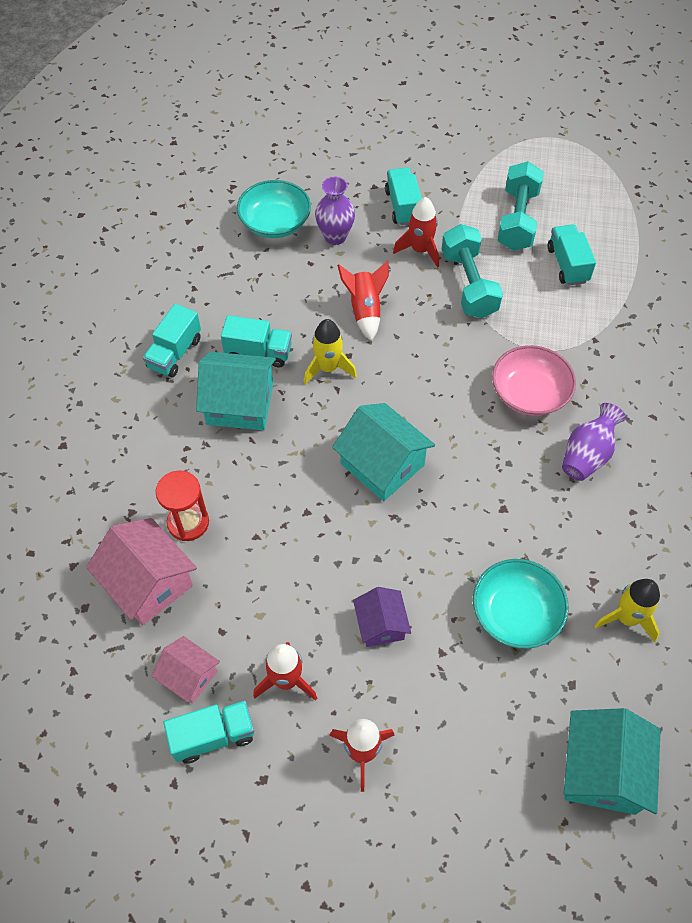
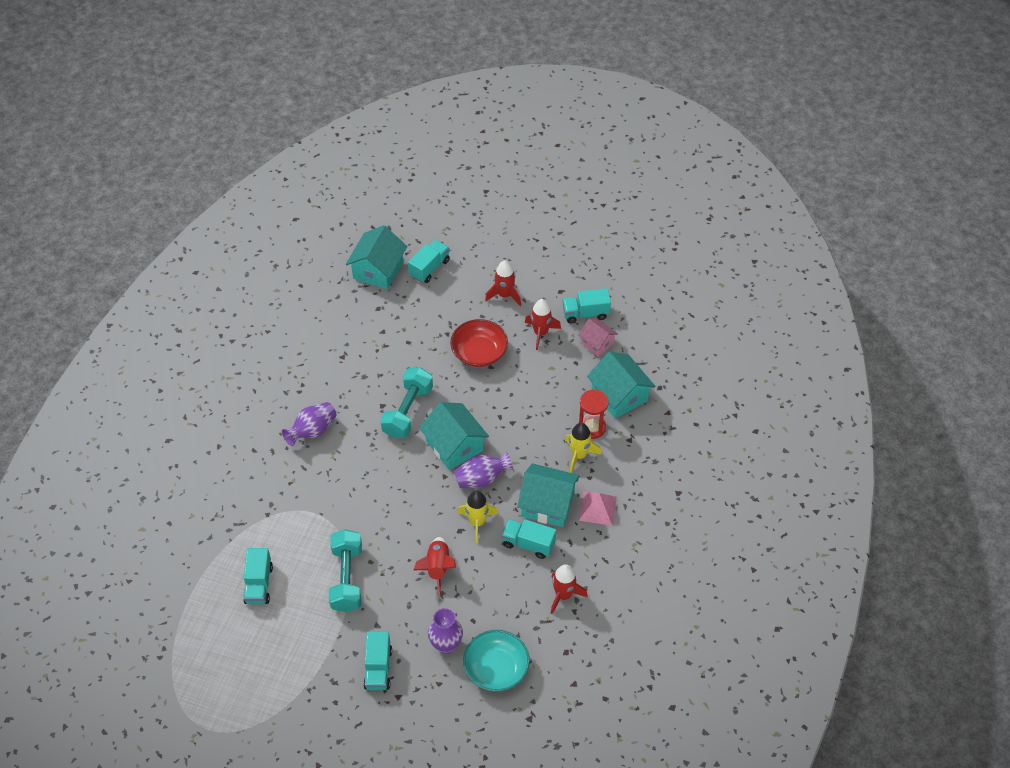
camera: 170 degrees left, 5 degrees down
pink house [86,518,197,626] -> turquoise house [587,352,656,419]
turquoise truck [143,304,201,377] -> turquoise truck moved to [408,240,450,283]
purple house [353,587,411,647] -> red bowl [450,319,508,367]
red rocket [393,197,439,268] -> red rocket moved to [551,564,588,614]
turquoise bowl [473,559,569,649] -> none
pink bowl [492,345,576,416] -> none
turquoise dumbbell [497,161,544,251] -> turquoise dumbbell moved to [380,367,433,438]
yellow rocket [594,579,660,642] -> yellow rocket moved to [565,423,601,473]
none -> purple vase [454,451,513,488]
none -> pink pyramid [578,492,617,526]

